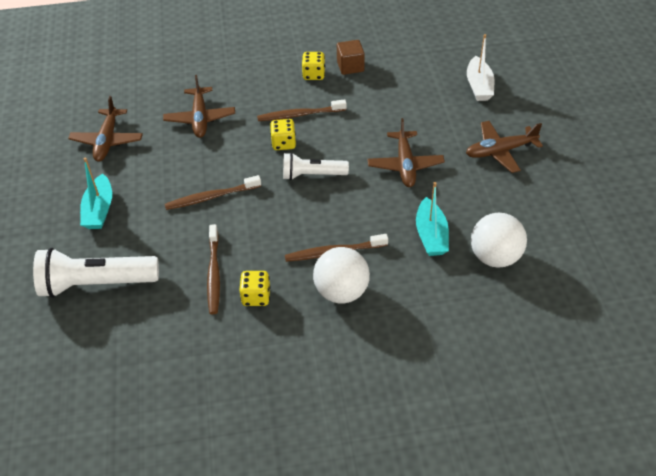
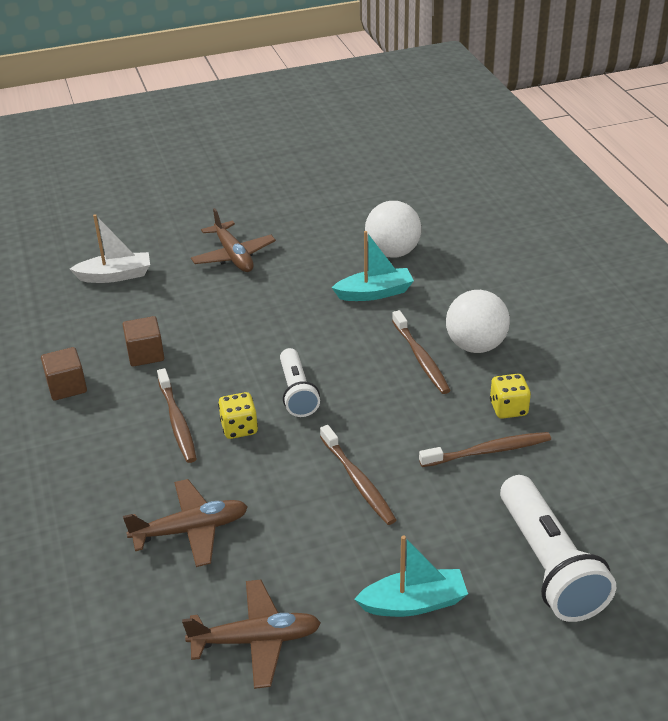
camera: 100 degrees left, 10 degrees down
yellow dice [302,52,325,80] -> none
brown plane [367,118,445,187] -> none
none -> brown cube [122,316,164,367]

